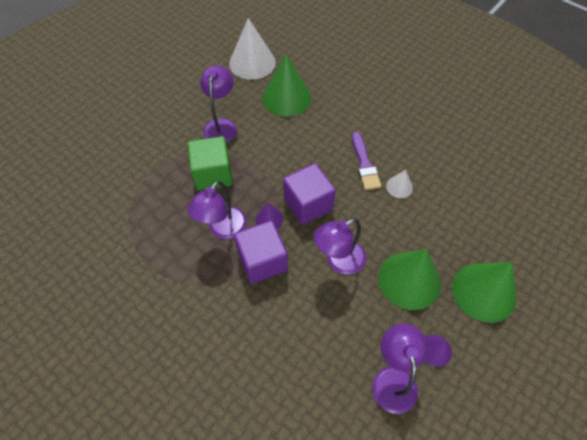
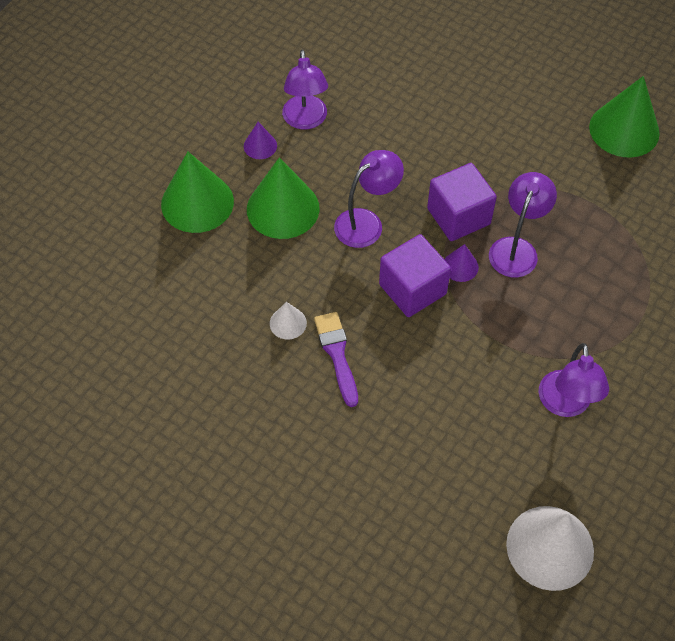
camera: 175 degrees right, 0 degrees up
green cube [188,136,233,191] -> none
green cone [262,55,311,117] -> green cone moved to [589,76,660,157]

